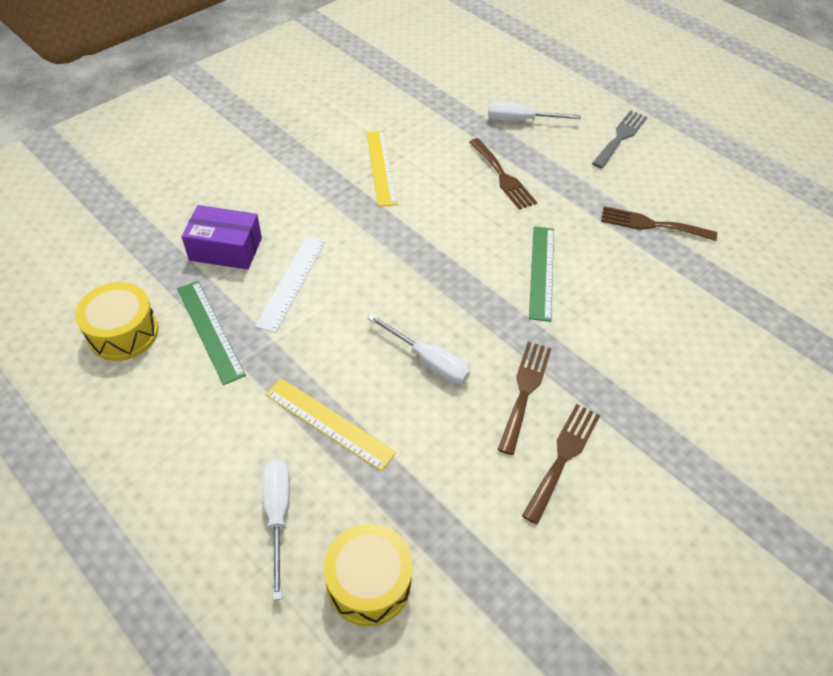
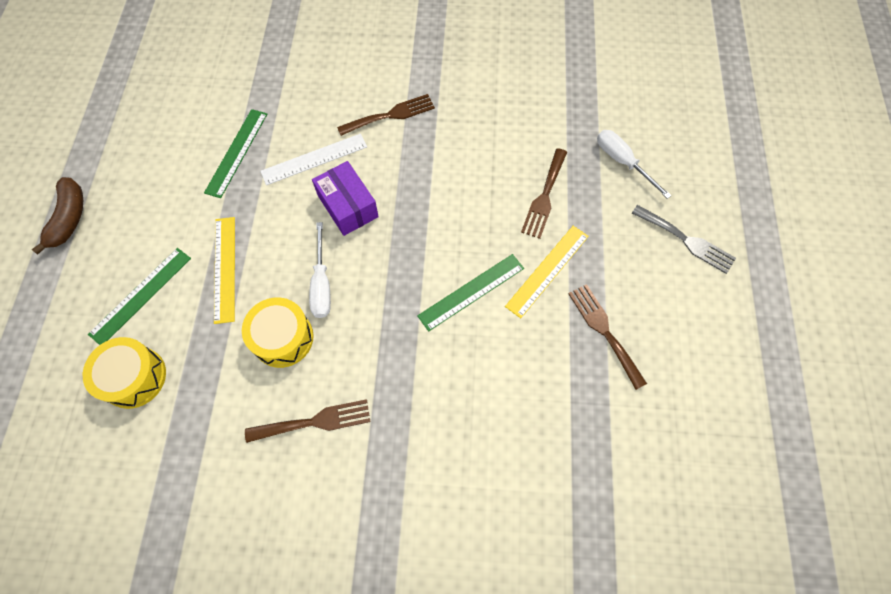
camera: 50 degrees right, 15 degrees up
yellow drum [75,282,159,361] -> yellow drum moved to [242,298,314,368]
purple box [182,205,262,270] -> purple box moved to [312,161,379,236]
white screwdriver [262,459,290,600] -> green ruler [88,248,191,345]
yellow ruler [366,131,398,206] -> yellow ruler moved to [505,226,589,318]
brown fork [498,342,552,455] -> brown fork moved to [337,94,435,136]
grey fork [592,110,647,169] -> grey fork turned 45 degrees clockwise [632,205,736,274]
none -> brown banana [32,177,83,254]

